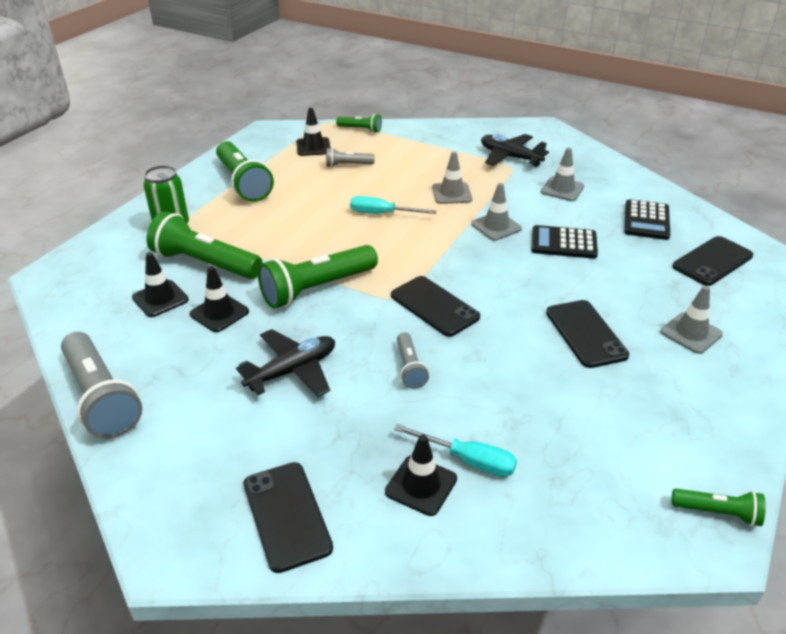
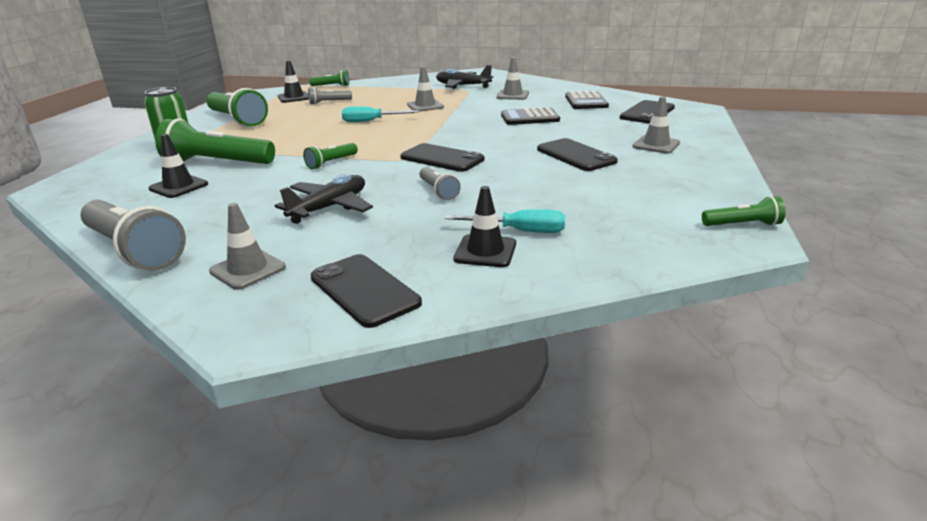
camera: 15 degrees left, 10 degrees down
black traffic cone [190,266,249,332] -> none
green flashlight [258,245,378,308] -> green flashlight [303,143,358,169], size x0.51
grey traffic cone [471,183,522,241] -> grey traffic cone moved to [209,203,286,290]

